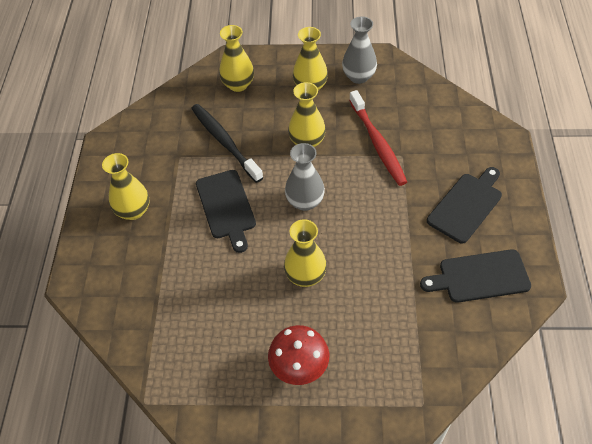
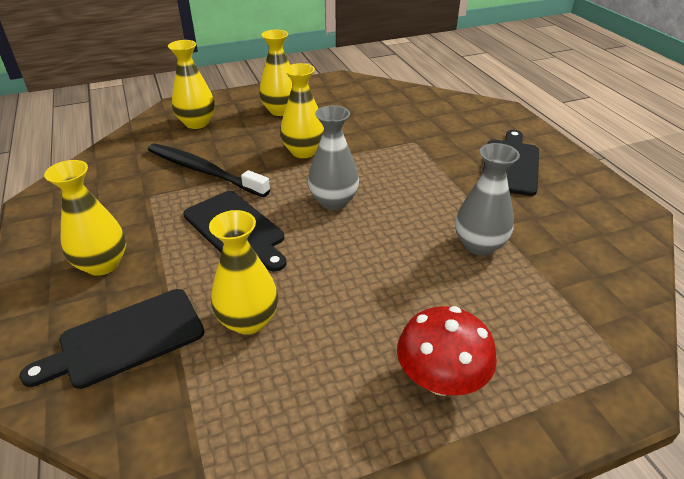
camera: 25 degrees left, 15 degrees down
yellow vase [284,219,327,287] -> yellow vase moved to [209,210,278,335]
grey vase [342,16,377,84] -> grey vase moved to [455,143,520,256]
red toothbrush [349,90,407,186] -> none
black cutting board [420,249,531,303] -> black cutting board moved to [20,289,204,389]

